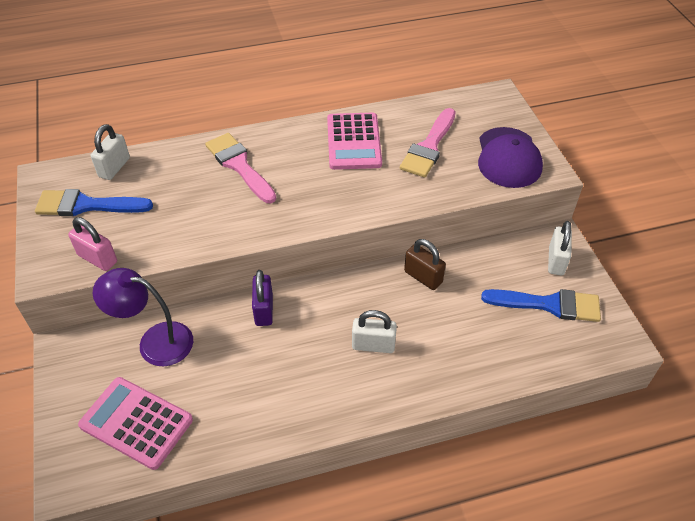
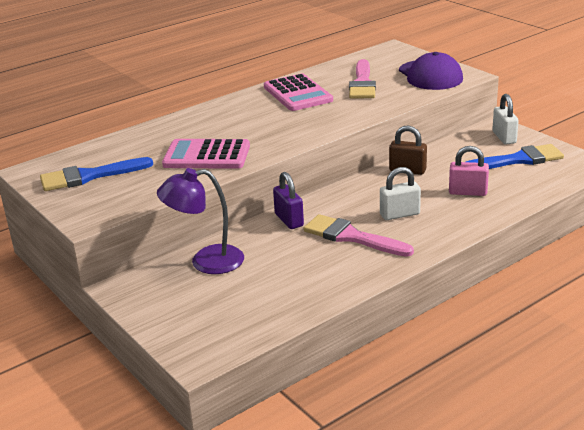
camera: 20 degrees left, 20 degrees down
pink padlock [68,217,117,271] -> pink padlock moved to [449,146,489,196]
pink calculator [78,377,193,470] -> pink calculator moved to [162,139,250,169]
white padlock [91,124,130,180] -> none
pink brush [205,133,276,203] -> pink brush moved to [304,214,414,257]

